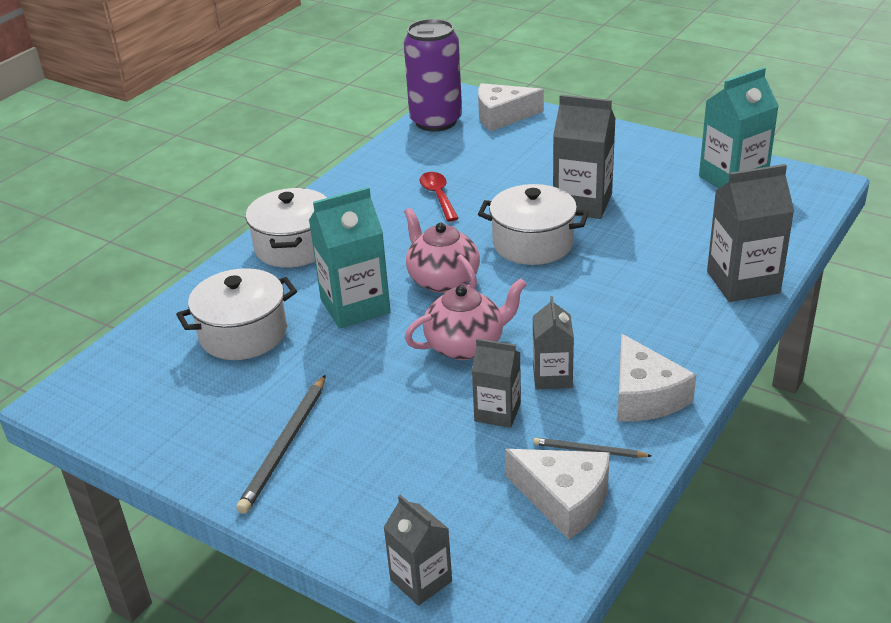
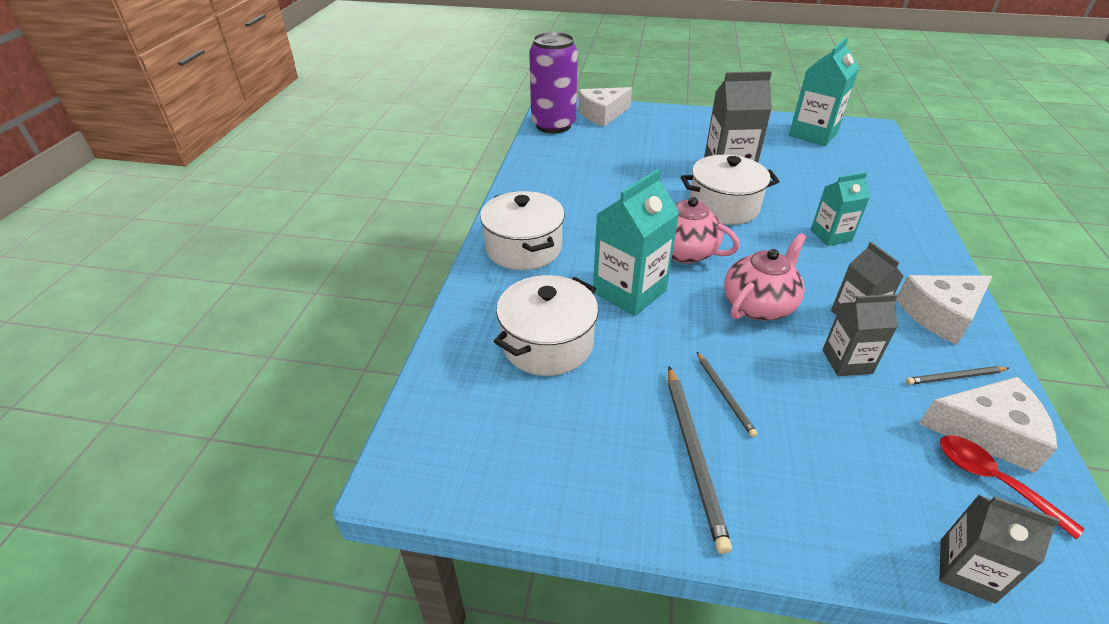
camera: 25 degrees left, 5 degrees up
red spoon [419,172,459,221] -> red spoon moved to [940,435,1085,540]
white cheese [618,334,696,421] -> white cheese turned 105 degrees clockwise [896,275,992,345]
grey carton [707,164,794,302] -> none
none -> grey pencil [697,352,758,437]
none -> turquoise carton [811,172,870,246]

